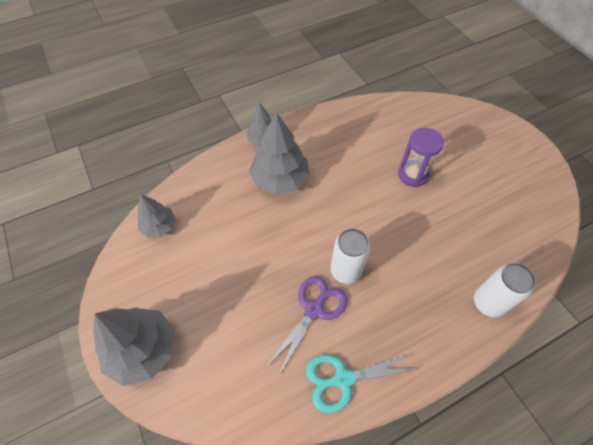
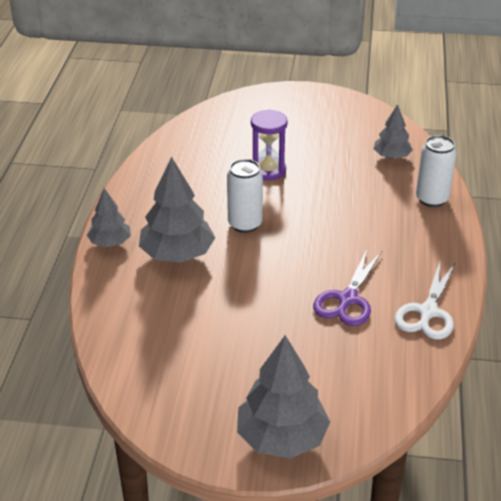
camera: 55 degrees left, 20 degrees down
grey tree [137,194,175,237] -> grey tree moved to [373,104,413,159]
purple scissors [266,276,347,377] -> purple scissors turned 135 degrees counterclockwise [313,249,382,326]
turquoise scissors [306,354,421,413] -> white scissors [394,262,456,340]
white can [330,229,370,284] -> white can moved to [227,159,263,233]

